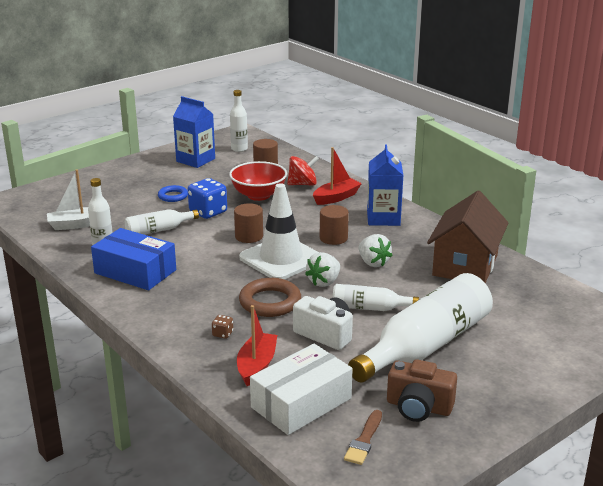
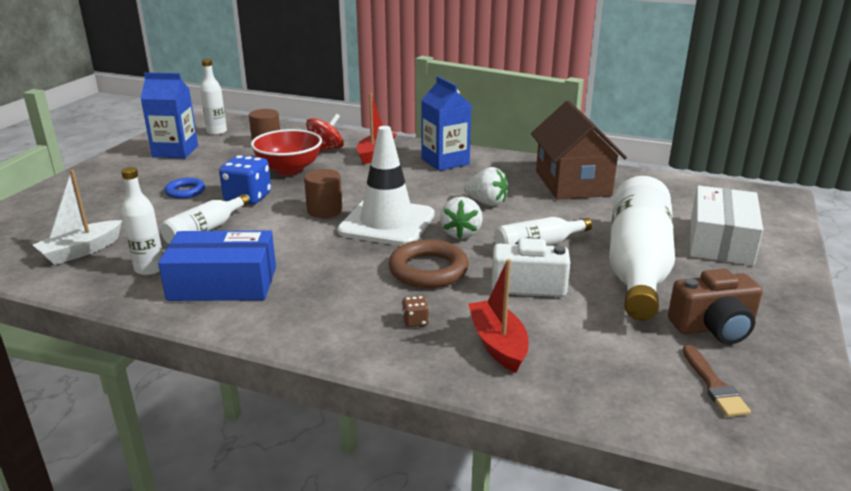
camera: 30 degrees left, 0 degrees up
white box [250,344,353,435] -> white box moved to [690,185,763,266]
brown cylinder [320,205,349,245] -> none

